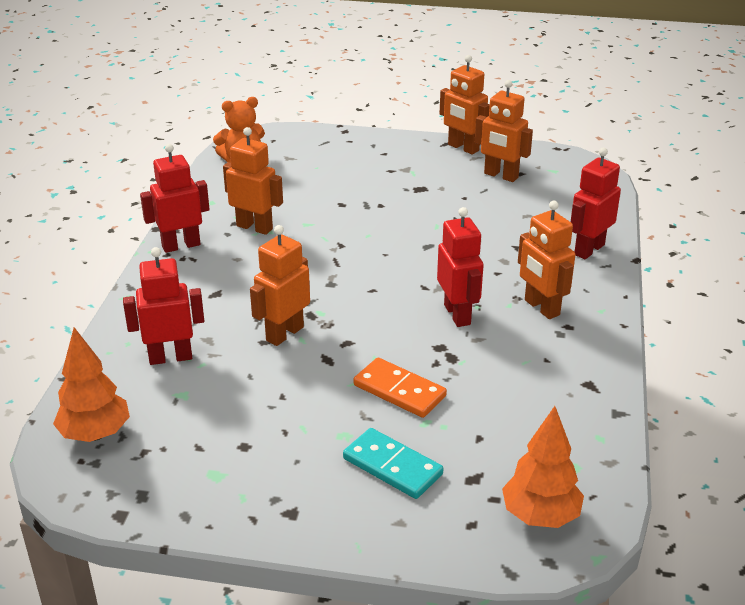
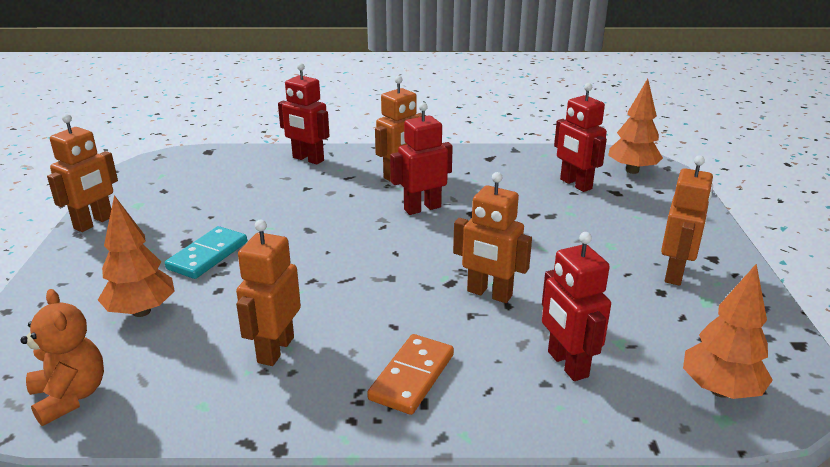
camera: 100 degrees left, 5 degrees down
red robot [140,144,210,253] -> red robot moved to [554,83,607,192]
turquoise domino [343,428,444,499] -> turquoise domino moved to [165,226,247,279]
orange domino [354,358,447,418] -> orange domino moved to [367,334,454,415]
orange robot [475,80,533,182] -> orange robot moved to [661,155,713,286]
none -> orange tree [98,195,175,317]

